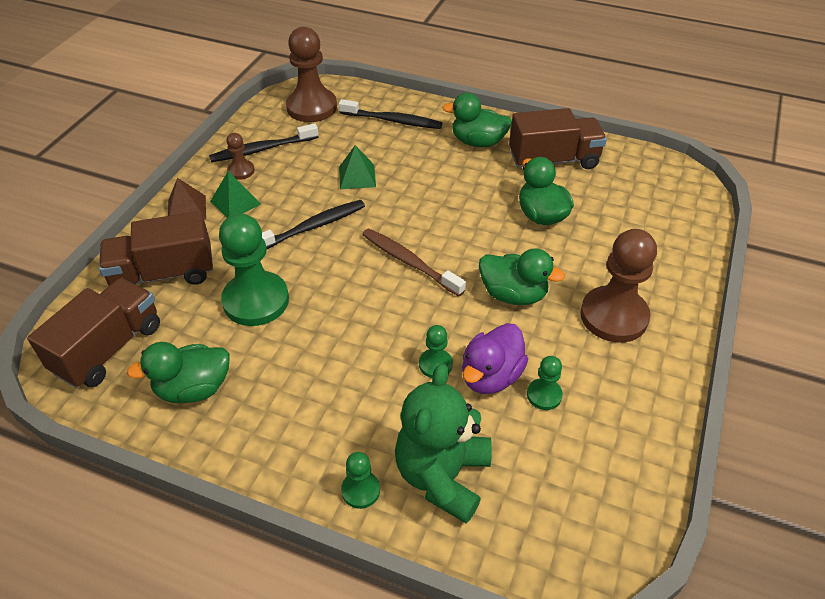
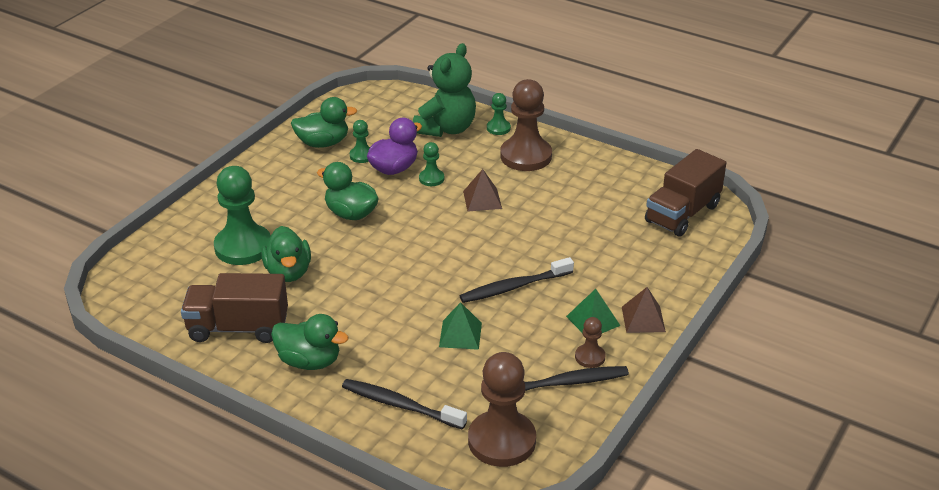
camera: 170 degrees left, 10 degrees down
brown truck [99,211,213,286] -> none
green duck [127,342,230,403] -> green duck moved to [291,97,358,148]
green pawn [219,213,289,326] -> green pawn moved to [214,166,271,265]
brown toothbrush [362,229,466,296] -> none
brown pawn [580,229,657,343] -> brown pawn moved to [500,79,552,171]
none -> brown pyramid [463,169,502,212]

